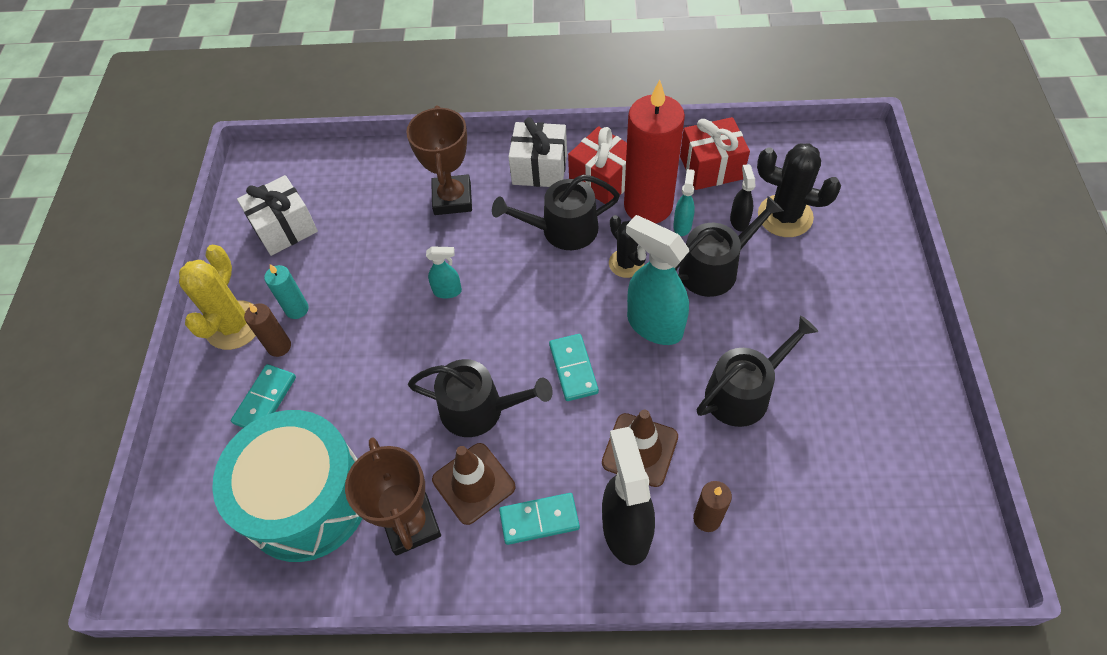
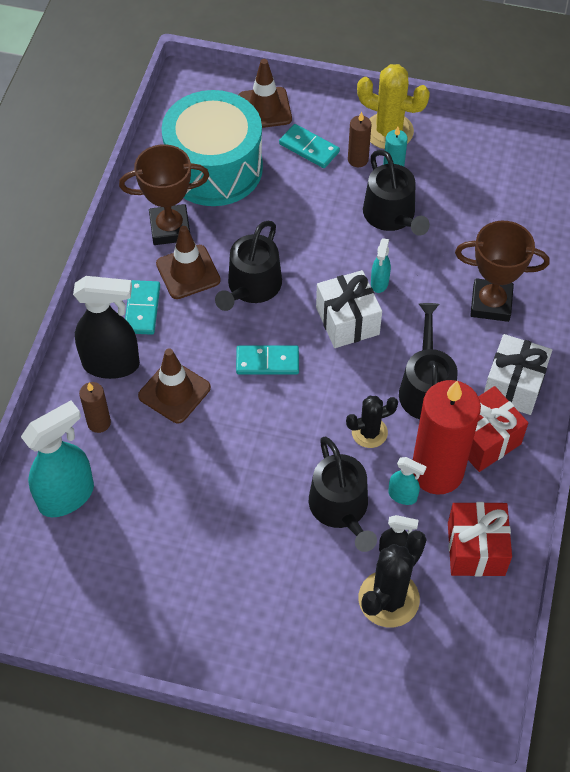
camera: 100 degrees right, 0 degrees up
white gift [237,175,318,256] -> white gift moved to [316,270,382,348]
turquoise spray bottle [626,215,689,345] -> turquoise spray bottle moved to [21,400,94,517]
black watering can [697,316,818,427] -> black watering can moved to [363,150,430,236]
none -> brown traffic cone [239,59,292,128]

